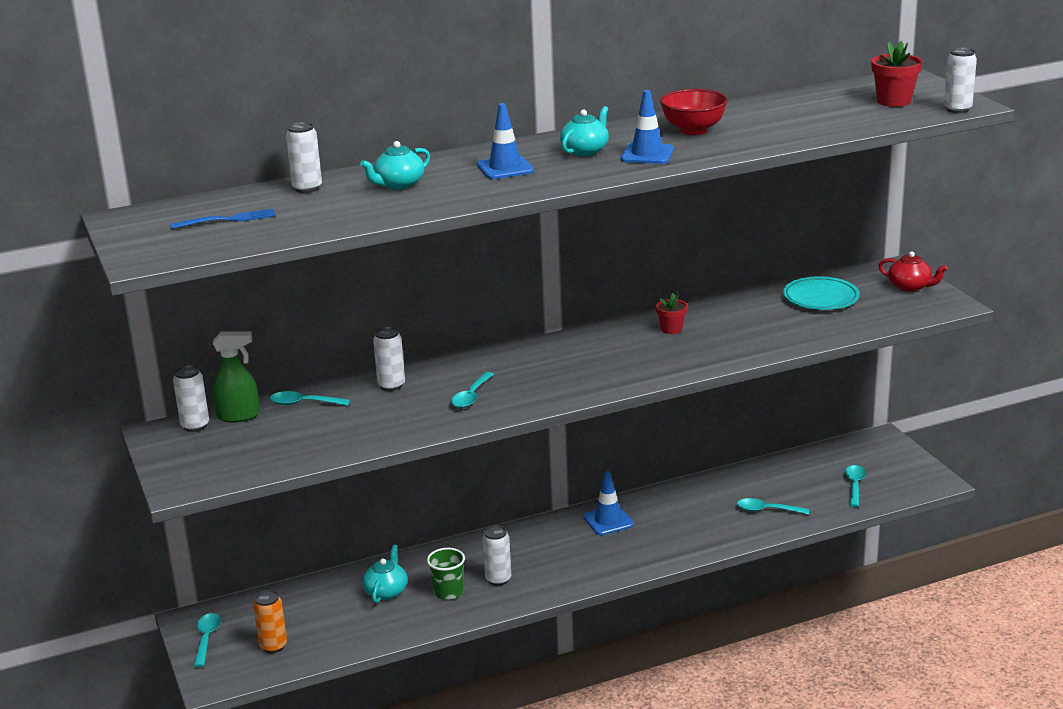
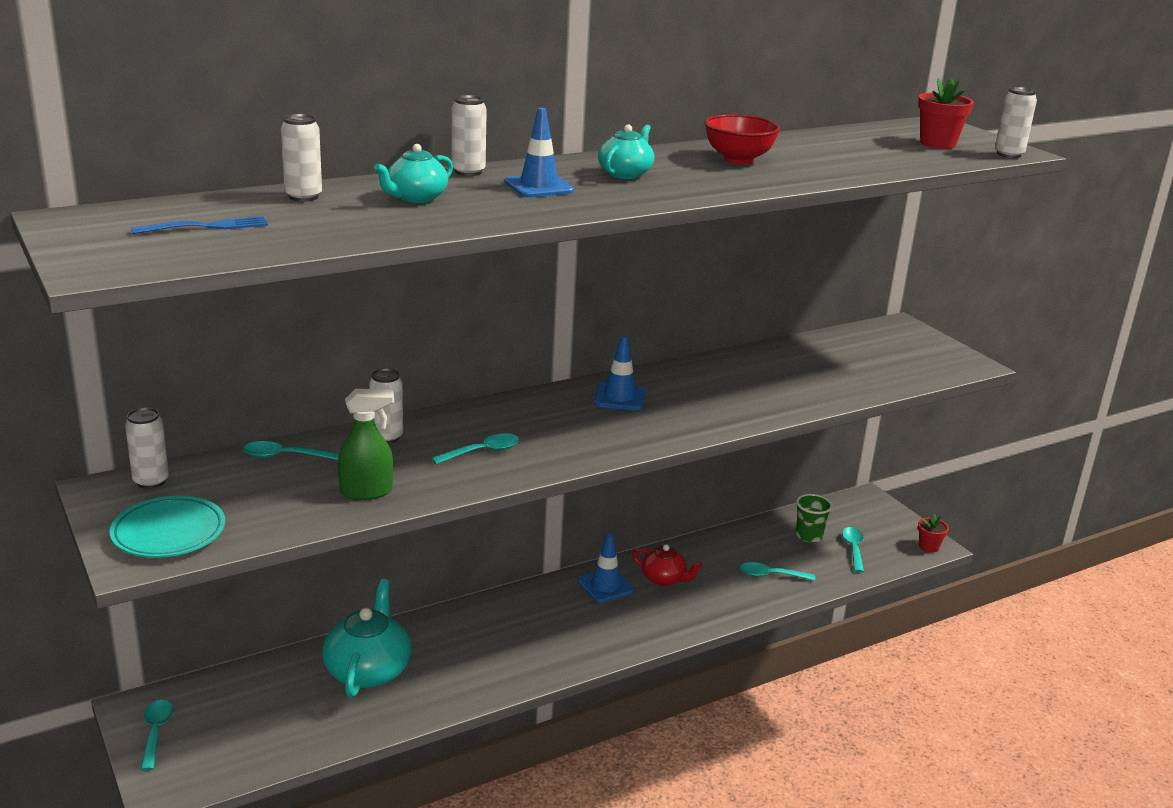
camera: 10 degrees left, 0 degrees up
green spray bottle [212,331,260,423] -> green spray bottle moved to [338,389,394,500]
orange can [253,590,287,653] -> none
turquoise teapot [362,545,408,603] -> turquoise teapot [322,579,412,698], size x1.70
green cup [427,548,465,600] -> green cup moved to [796,494,833,543]
turquoise spoon [451,372,494,408] -> turquoise spoon turned 135 degrees counterclockwise [431,433,519,465]
white can [482,525,511,586] -> white can moved to [451,95,487,176]
blue traffic cone [621,90,674,164] -> blue traffic cone moved to [594,335,645,411]
red flower pot [656,293,687,334] -> red flower pot moved to [918,513,949,553]
turquoise plate [783,276,860,310] -> turquoise plate moved to [109,496,225,558]
red teapot [878,251,948,292] -> red teapot moved to [632,544,703,586]

